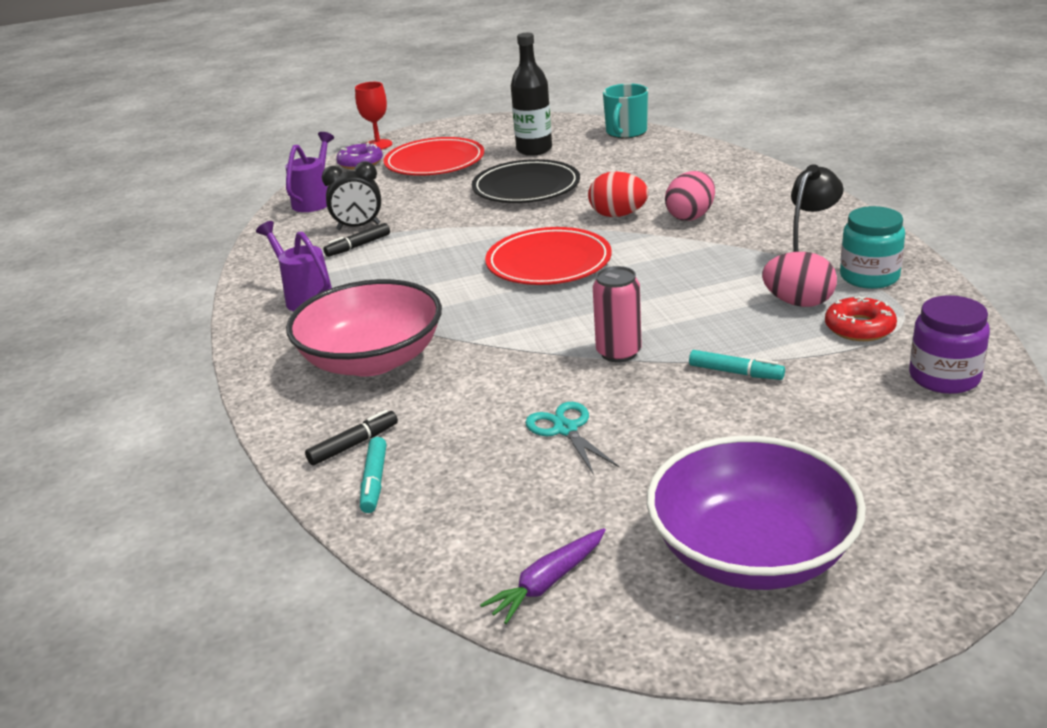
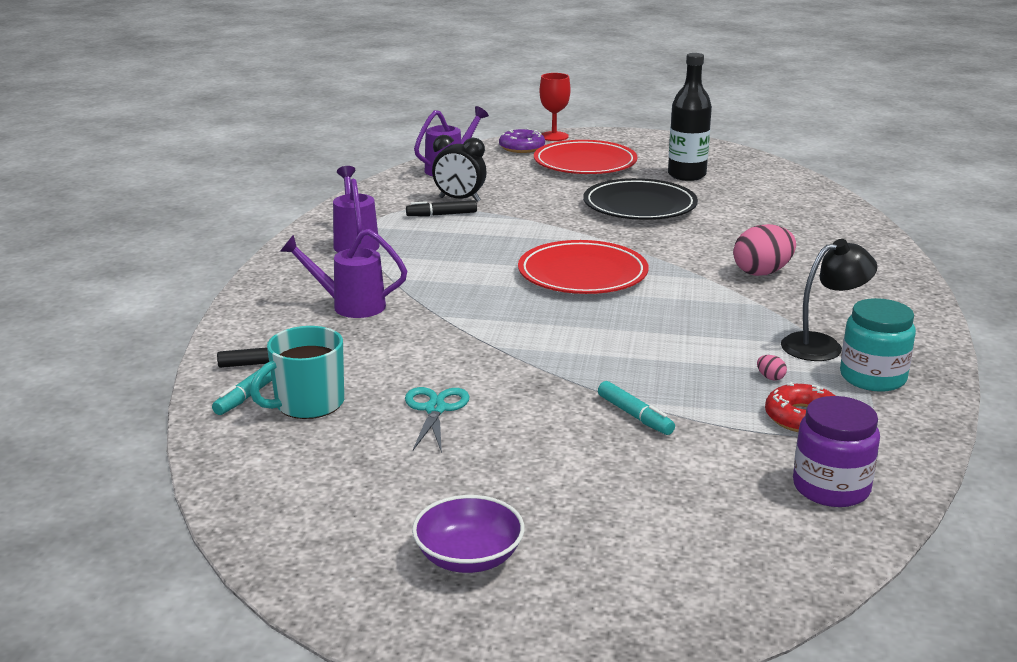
camera: 25 degrees right, 5 degrees down
pink bowl [286,279,442,376] -> purple watering can [280,229,407,318]
purple carrot [480,528,606,624] -> none
red egg [588,171,648,217] -> none
pink can [593,266,641,362] -> none
turquoise mug [603,84,649,138] -> turquoise mug moved to [250,326,344,419]
purple bowl [647,436,866,590] -> purple bowl [412,495,525,573], size x0.53
pink egg [762,252,837,307] -> pink egg [757,355,787,380], size x0.40

